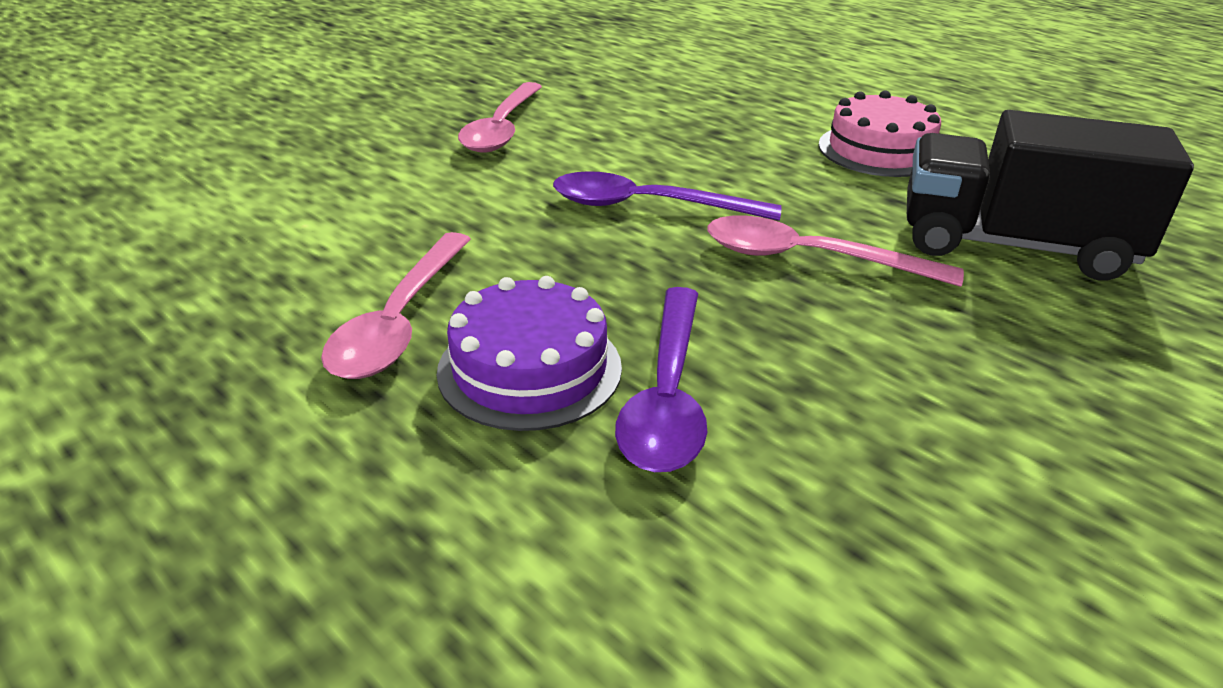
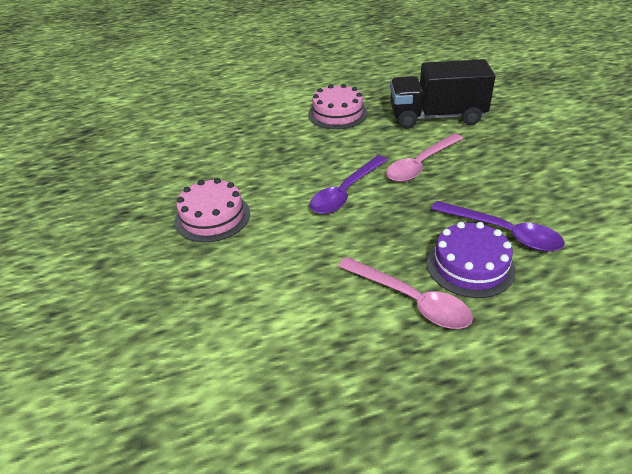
camera: 60 degrees left, 5 degrees up
pink spoon [458,82,542,153] -> pink cake [174,178,250,242]
black truck [907,110,1194,280] -> black truck turned 45 degrees clockwise [390,59,496,129]

